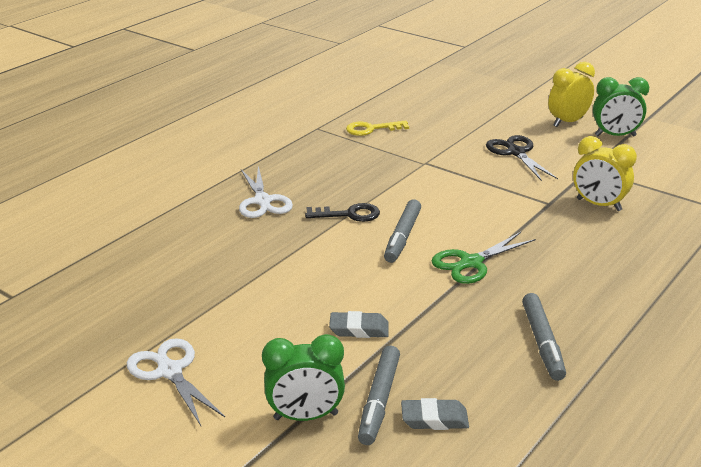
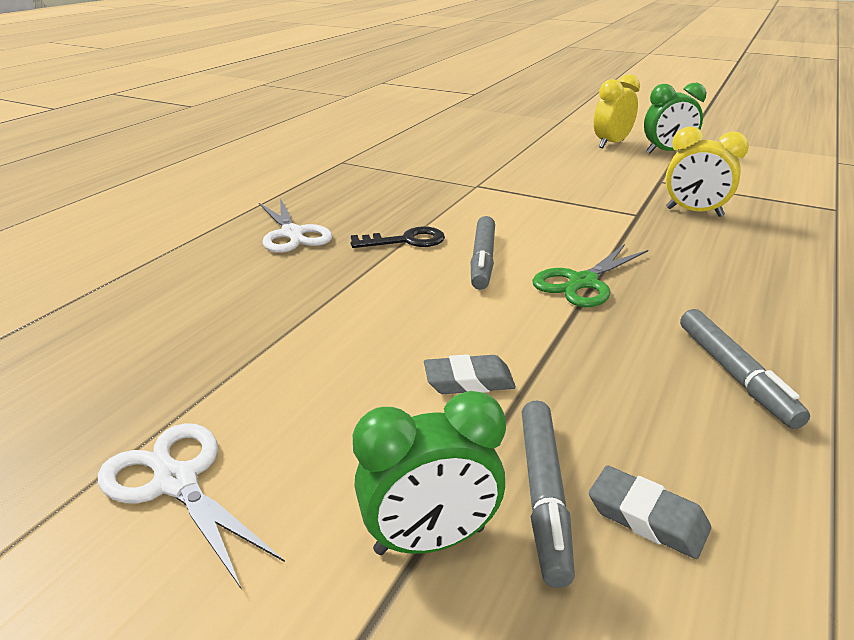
camera: 10 degrees left, 0 degrees up
yellow key [346,120,409,136] -> none
grey eraser [401,398,469,430] -> grey eraser turned 45 degrees clockwise [589,466,711,559]
black scissors [486,135,558,181] -> none

